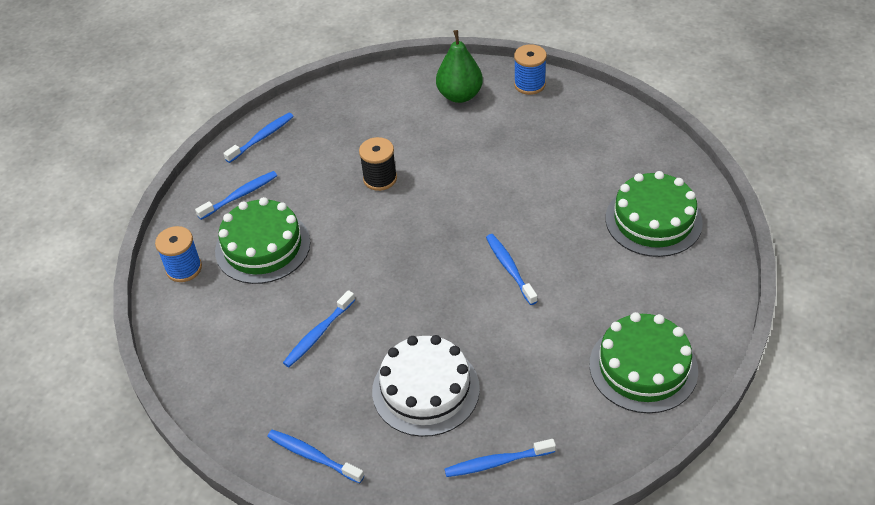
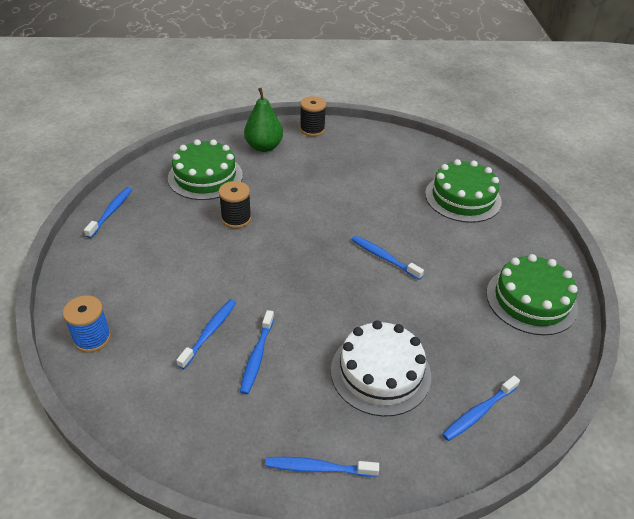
camera: 30 degrees left, 5 degrees down
blue toothbrush [195,171,277,220] -> blue toothbrush moved to [176,299,236,369]
green cake [215,197,311,284] -> green cake moved to [168,139,243,200]
blue spool [514,44,547,95] -> black spool [300,96,326,137]

